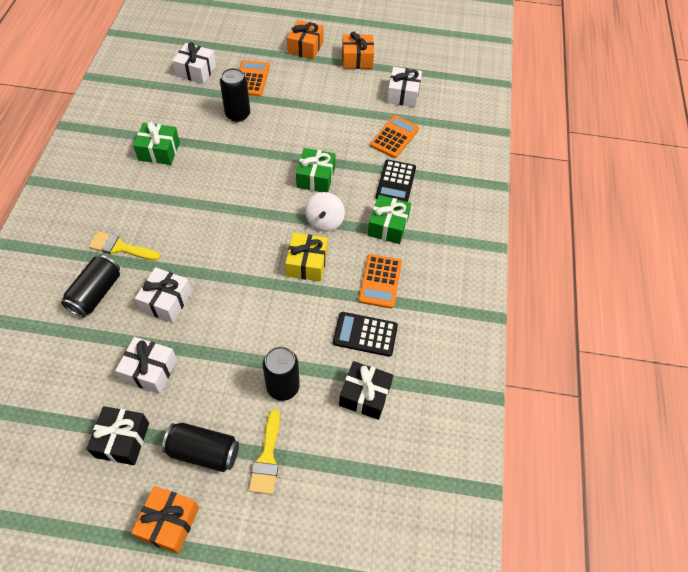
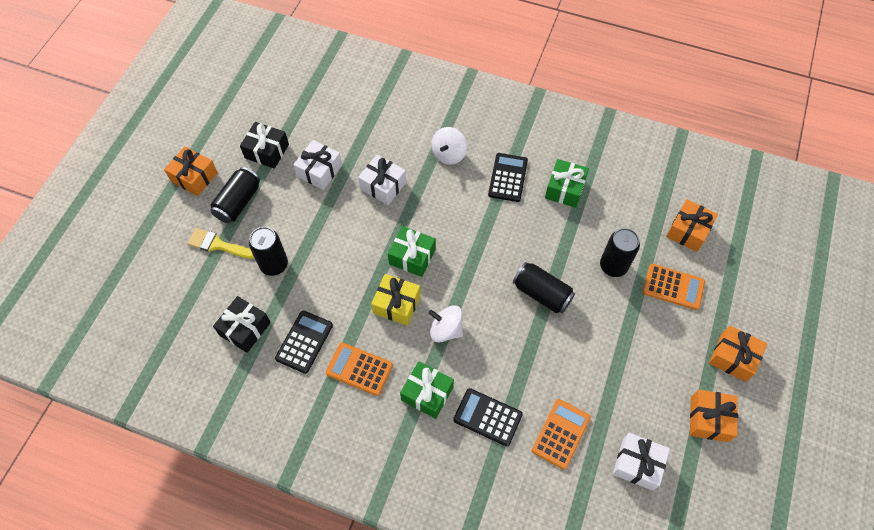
camera: 105 degrees right, 5 degrees up
black can [61,255,120,318] -> black can moved to [513,262,575,313]
yellow brush [89,231,160,261] -> white spinning top [431,127,467,165]
white gift [172,42,216,84] -> orange gift [666,199,718,252]
green gift [296,148,335,192] -> green gift moved to [388,226,436,277]
orange calculator [370,115,419,158] -> orange calculator turned 105 degrees counterclockwise [532,399,591,470]
none -> black calculator [488,153,528,202]

